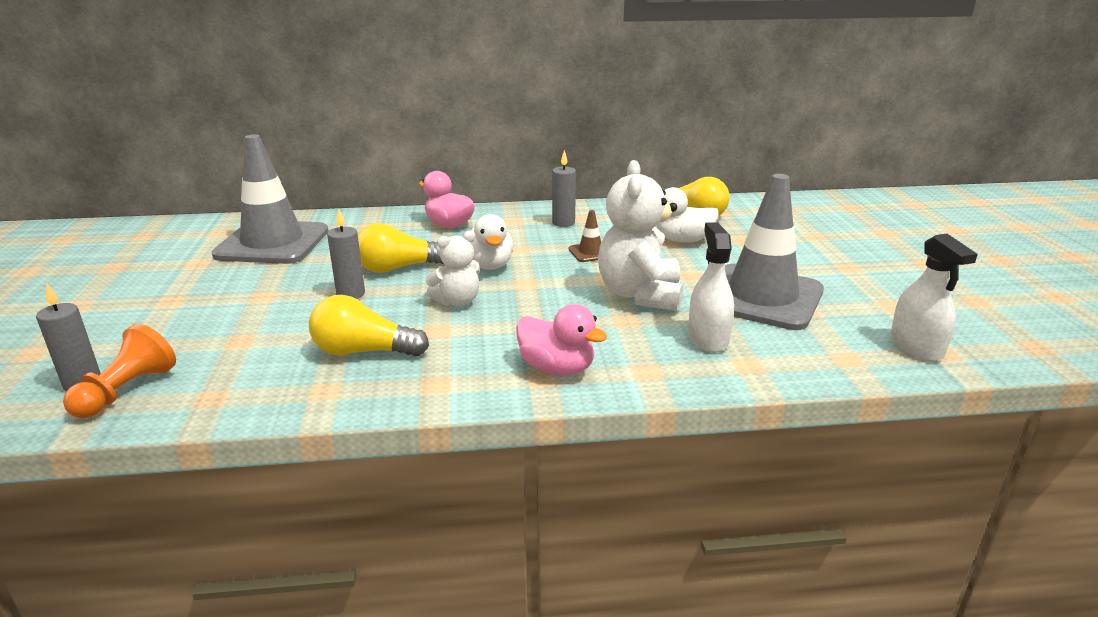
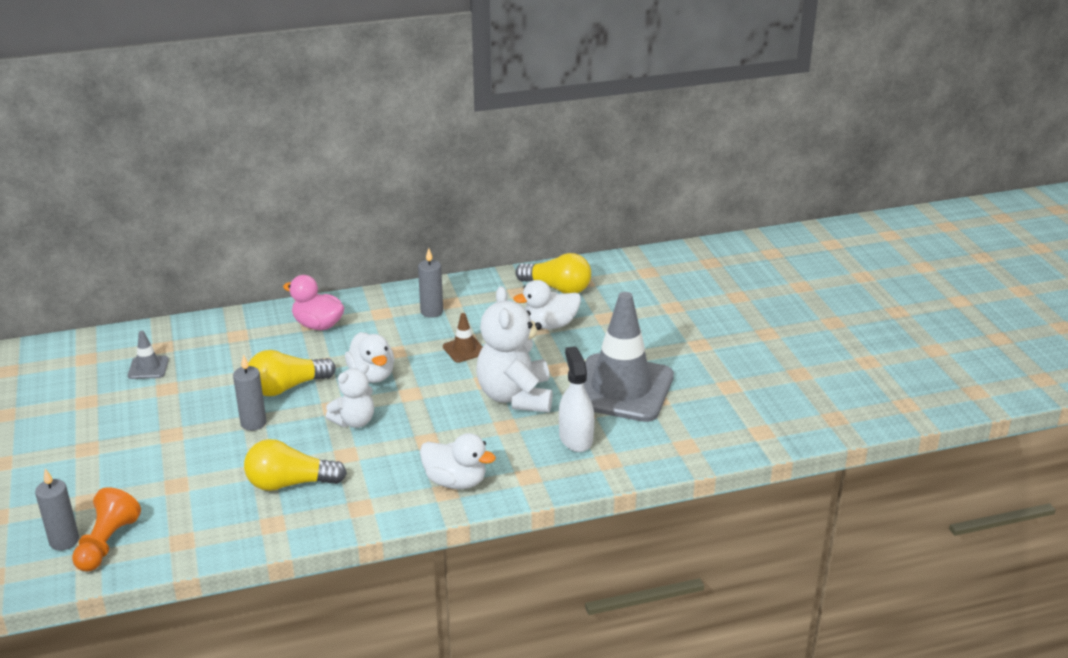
camera: 10 degrees left, 5 degrees up
grey traffic cone [212,135,329,264] -> grey traffic cone [128,331,169,379], size x0.40
pink duck [516,304,607,375] -> white duck [420,433,496,489]
white spray bottle [890,234,978,362] -> none

